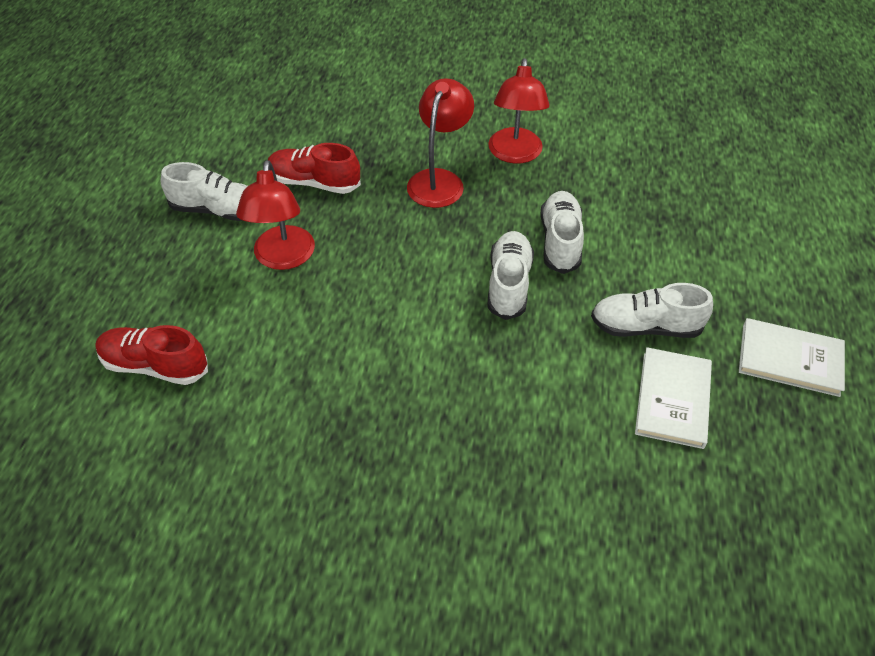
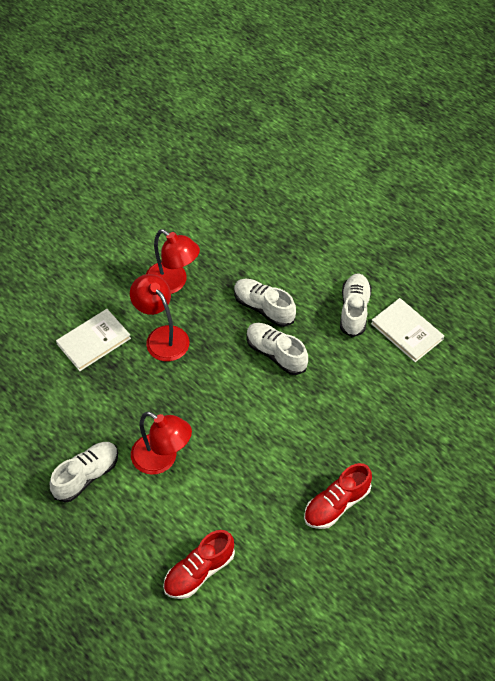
camera: 55 degrees left, 5 degrees up
red shoe [268,143,361,194] -> red shoe moved to [304,463,372,529]
white shoe [591,283,713,338] -> white shoe turned 150 degrees clockwise [340,273,372,337]
white book [739,318,845,397] -> white book moved to [56,309,131,371]

